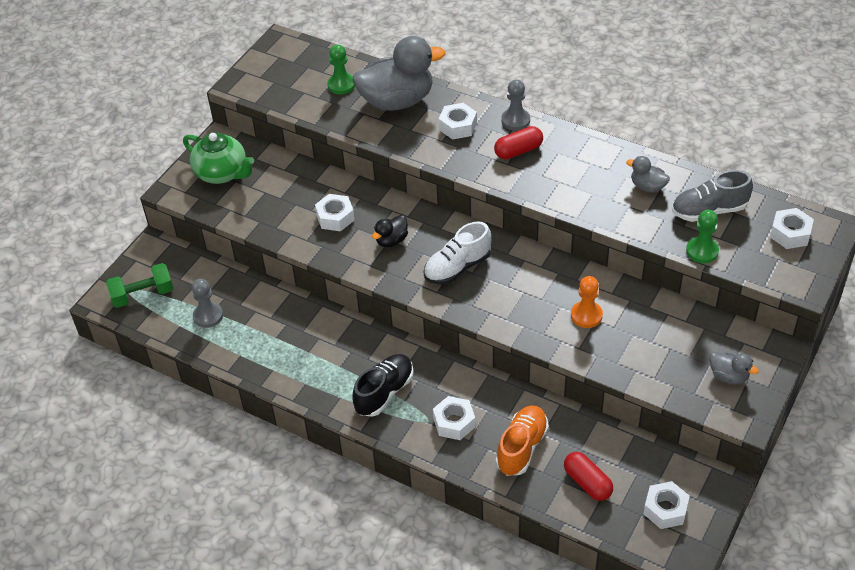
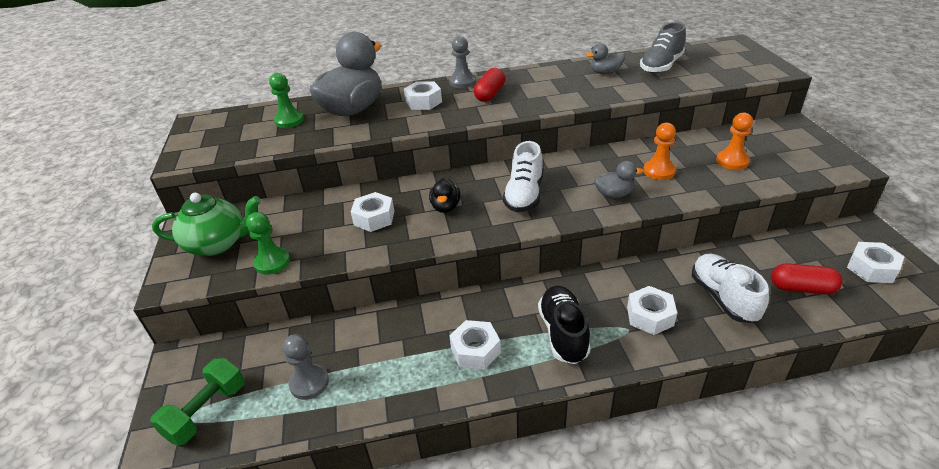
camera: 40 degrees left, 10 degrees down
orange shoe [496,405,549,476] -> white shoe [692,253,769,323]
green pawn [686,210,719,263] -> green pawn moved to [246,212,290,275]
grey duck [710,352,759,384] -> grey duck moved to [594,161,643,198]
white nut [770,208,814,249] -> white nut moved to [449,320,501,370]
none -> orange pawn [716,113,753,170]

